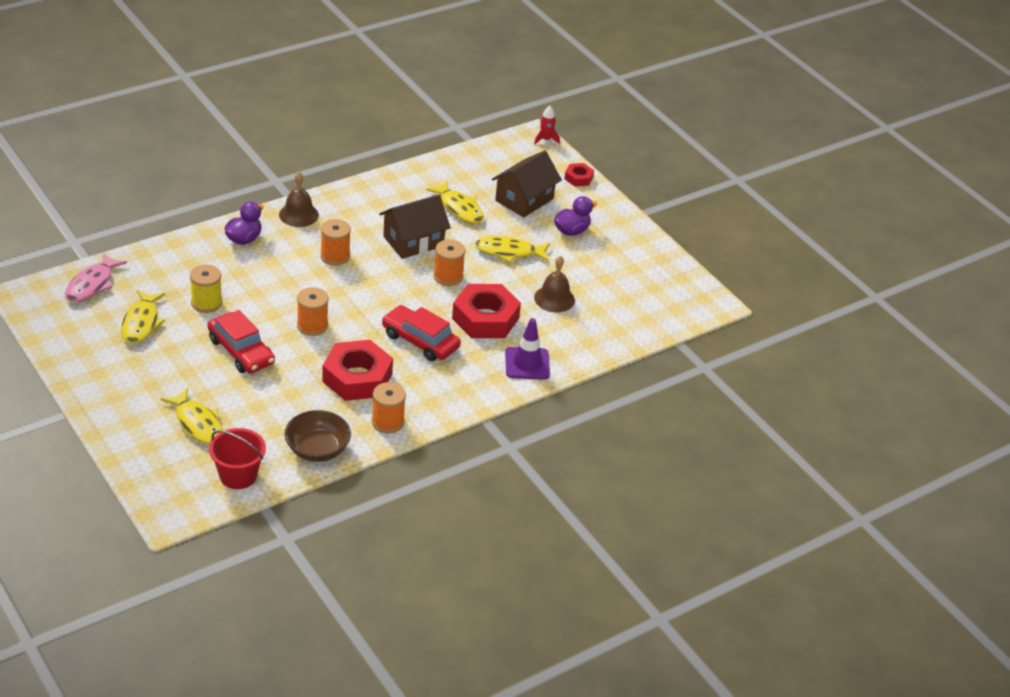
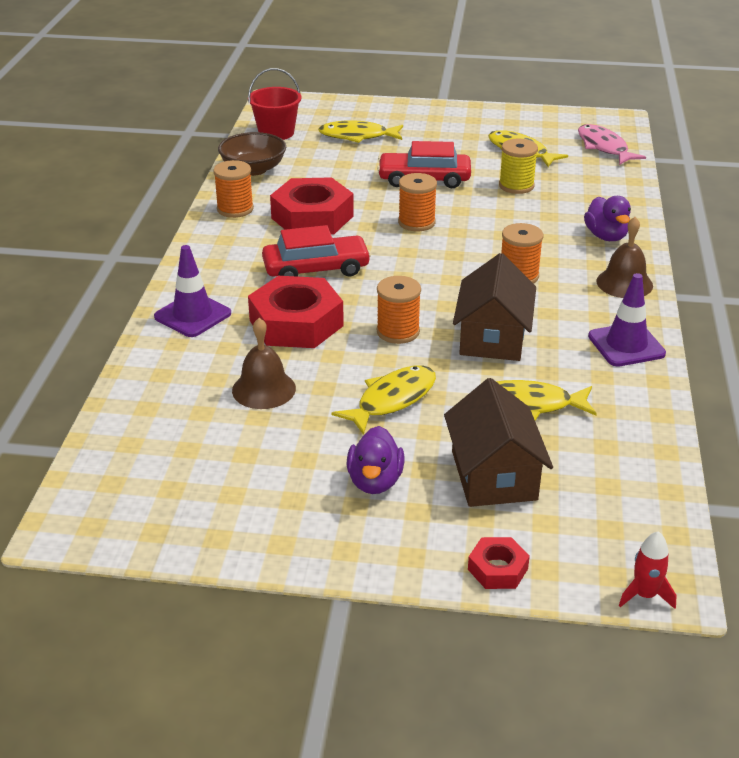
camera: 135 degrees right, 5 degrees down
none -> purple traffic cone [588,273,666,367]

